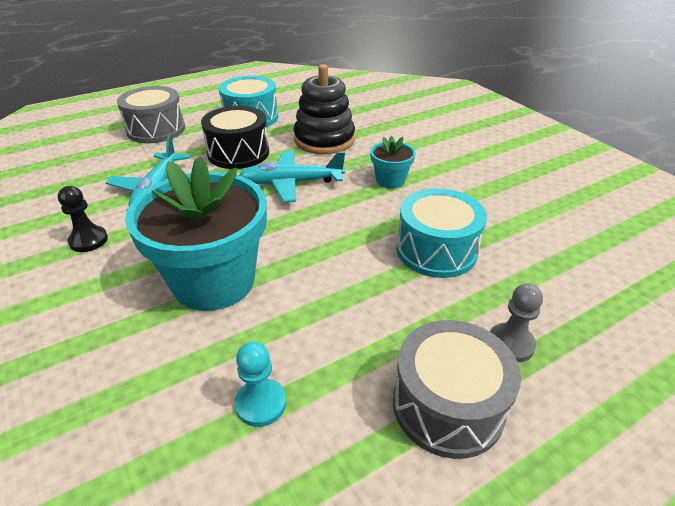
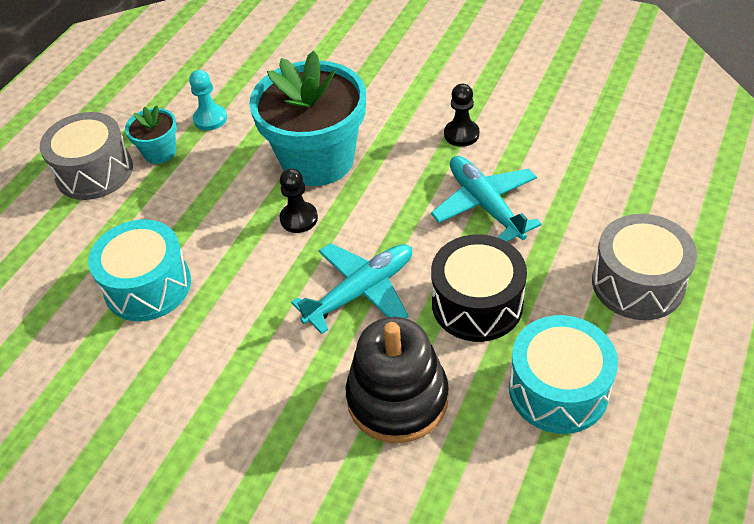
camera: 150 degrees right, 10 degrees up
turquoise flower pot [370,136,416,188] -> turquoise flower pot moved to [125,105,177,164]
grey pawn [490,283,543,362] -> none
none -> black pawn [280,168,318,233]

